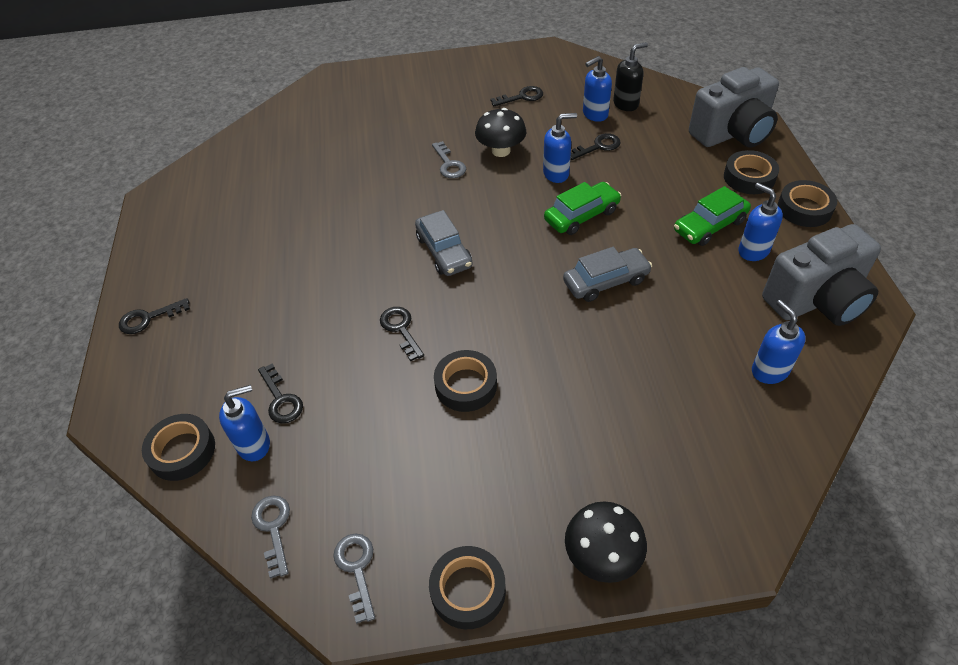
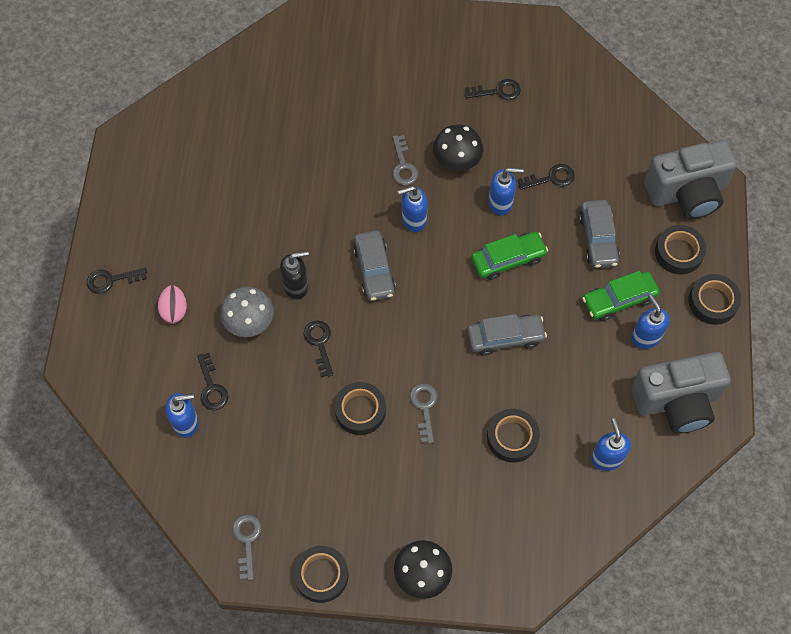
camera: 10 degrees right, 15 degrees up
black tape [142,414,215,481] -> black tape moved to [487,409,540,463]
grey key [251,496,290,579] -> grey key moved to [410,383,438,443]
blue soap dispenser [583,56,612,122] -> blue soap dispenser moved to [398,186,428,232]
black soap dispenser [613,42,648,111] -> black soap dispenser moved to [280,251,309,299]
none -> pink egg [157,285,187,324]
none -> grey mushroom [220,286,274,337]
none -> grey car [579,200,620,268]

